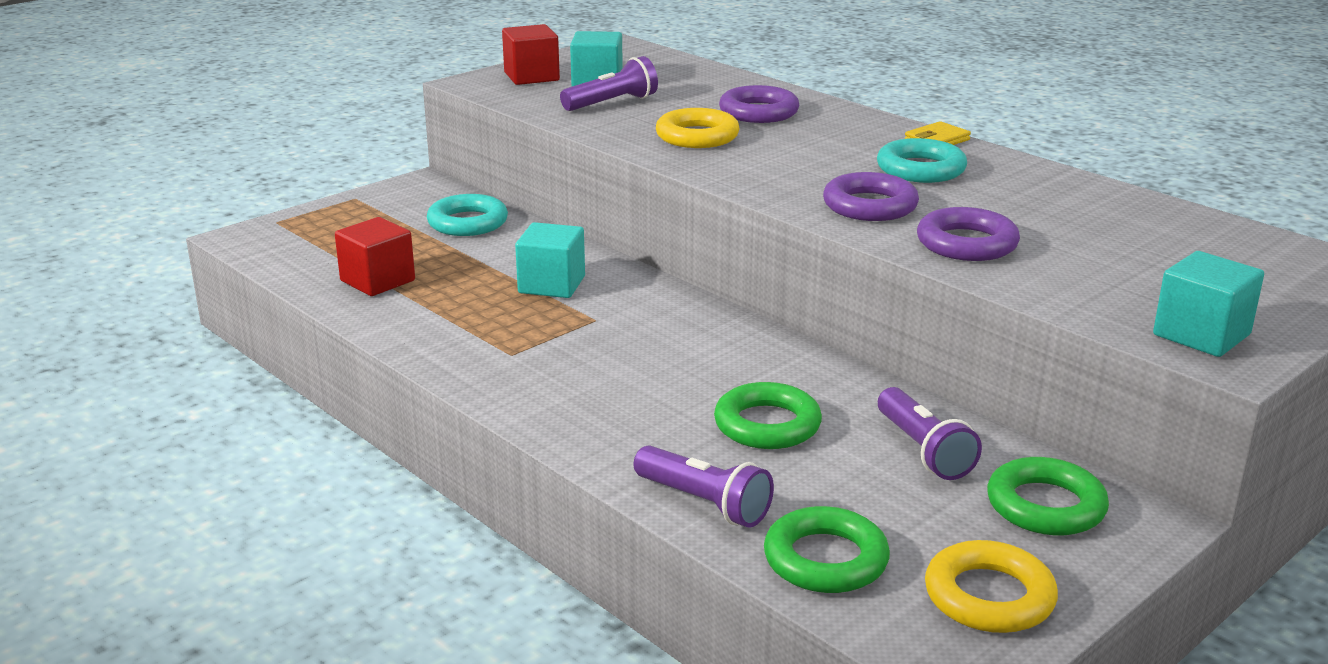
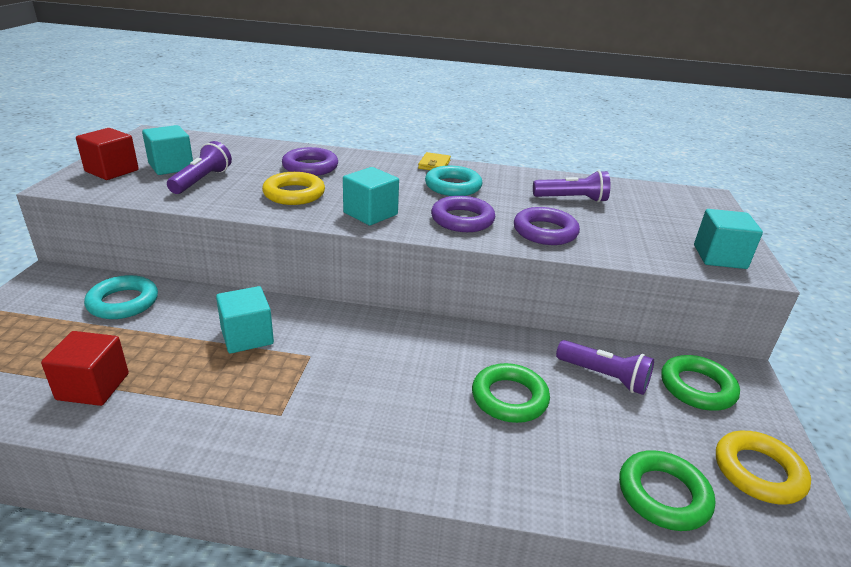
camera: 40 degrees left, 5 degrees up
purple flashlight [634,445,774,527] -> purple flashlight moved to [533,170,610,202]
none -> turquoise cube [343,167,399,225]

